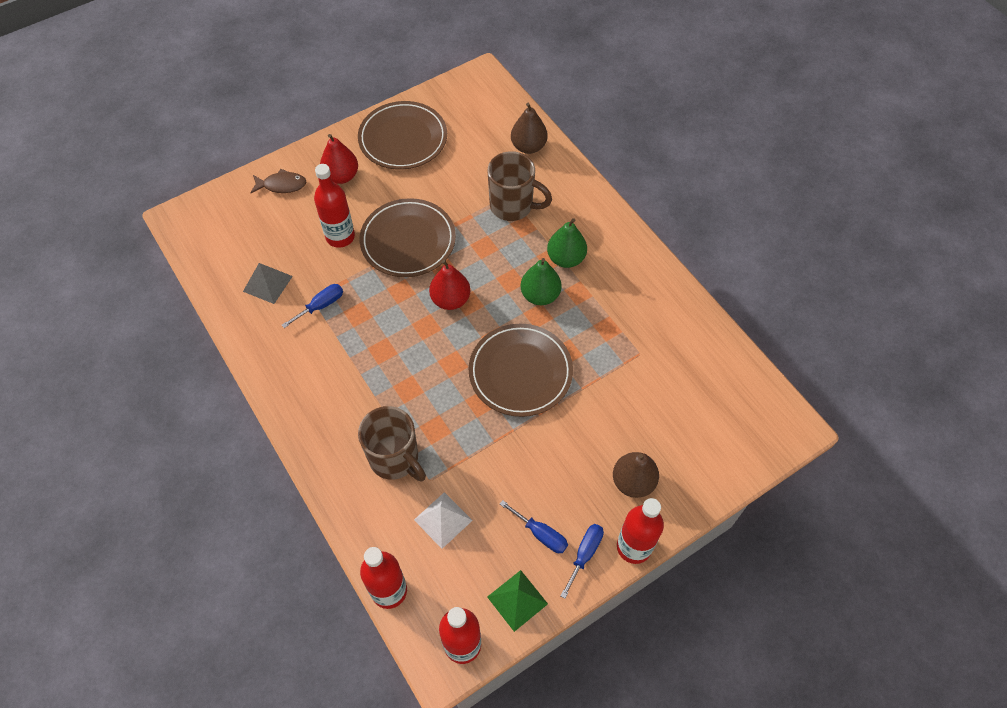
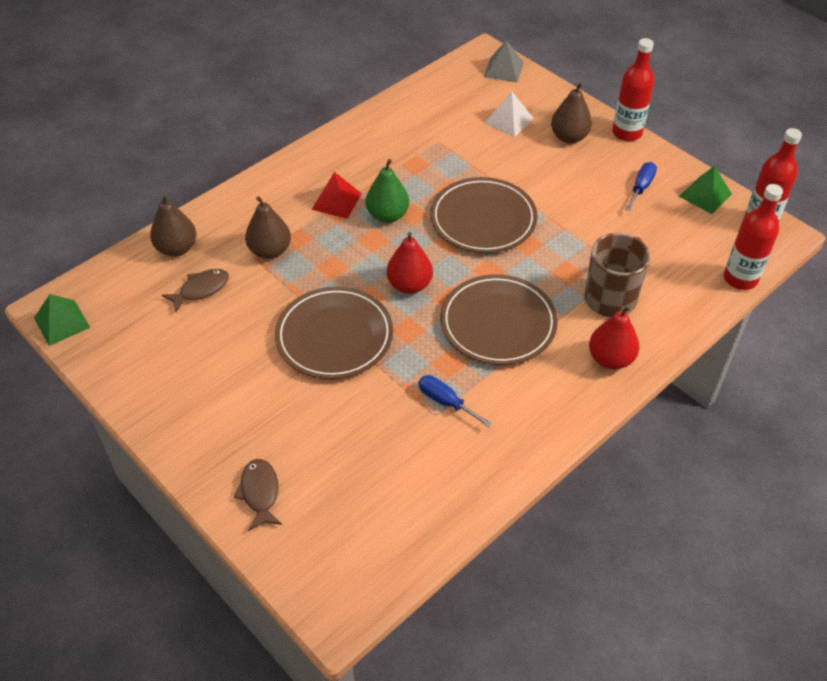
camera: 100 degrees left, 10 degrees down
grey pyramid [243,263,293,304] -> grey pyramid moved to [484,40,523,82]
red bottle [314,164,355,248] -> none
red pear [320,134,358,184] -> red pear moved to [589,305,640,370]
brown plate [358,101,447,170] -> brown plate moved to [441,274,558,365]
white pyramid [414,492,473,549] -> white pyramid moved to [484,91,533,137]
brown mug [487,151,552,221] -> brown pear [245,196,291,259]
green pear [547,218,587,268] -> red pyramid [312,172,362,219]
blue screwdriver [560,524,604,599] -> none
none -> green pyramid [34,294,90,346]
none -> brown fish [162,269,229,312]

